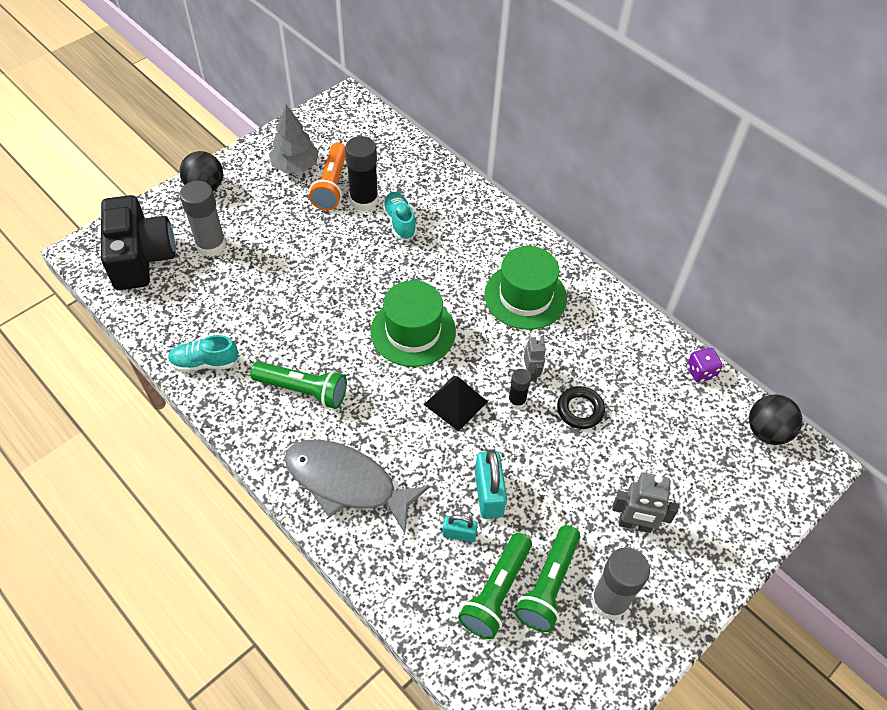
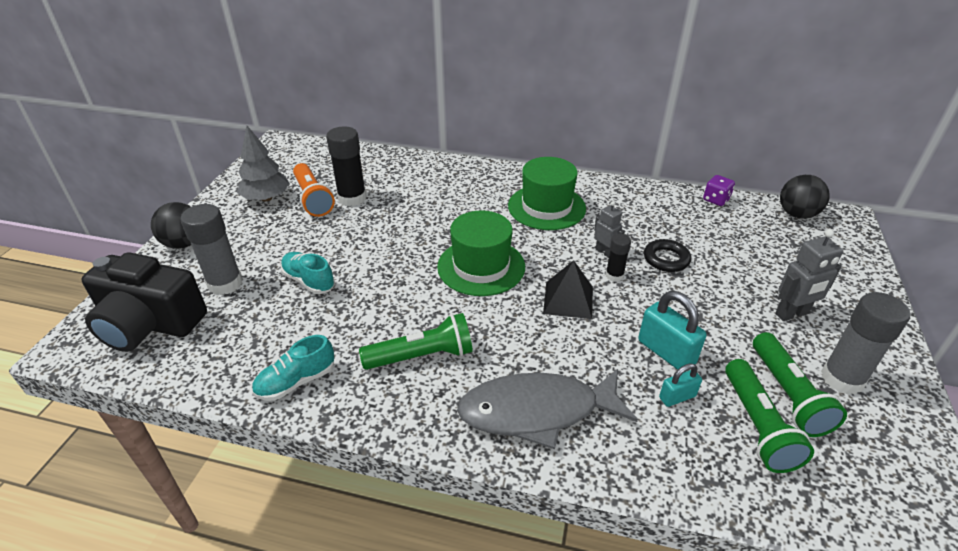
camera: 30 degrees left, 15 degrees down
black camera [101,195,175,290] -> black camera turned 150 degrees clockwise [82,252,207,352]
turquoise shoe [382,192,417,240] -> turquoise shoe moved to [281,252,335,294]

